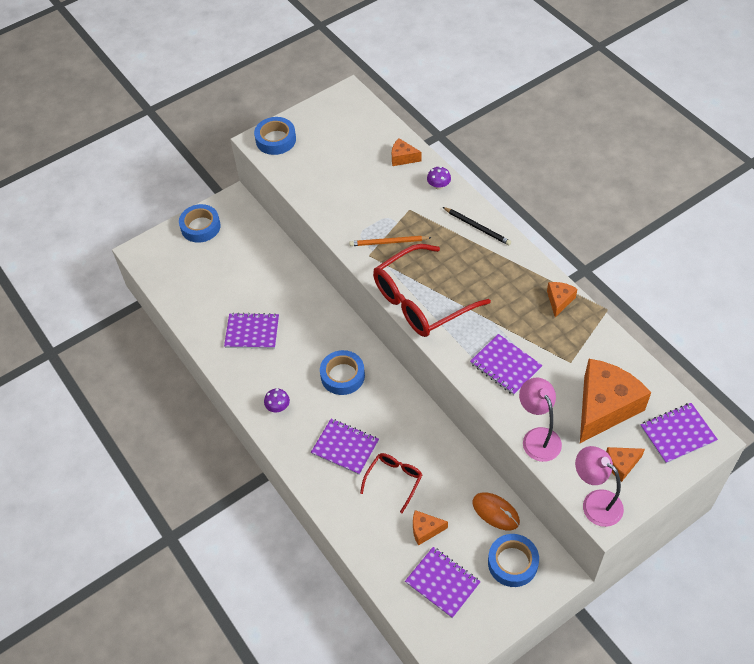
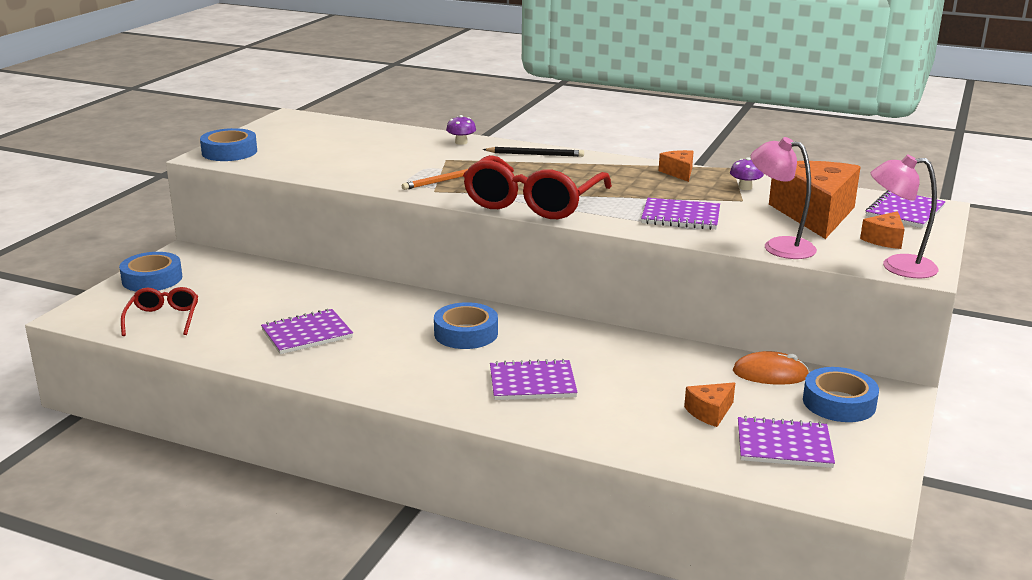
camera: 35 degrees left, 30 degrees down
purple mushroom [264,388,290,412] -> purple mushroom moved to [730,157,764,190]
red glasses [360,453,422,513] -> red glasses moved to [121,287,198,336]
orange cheese [392,138,422,166] -> none

